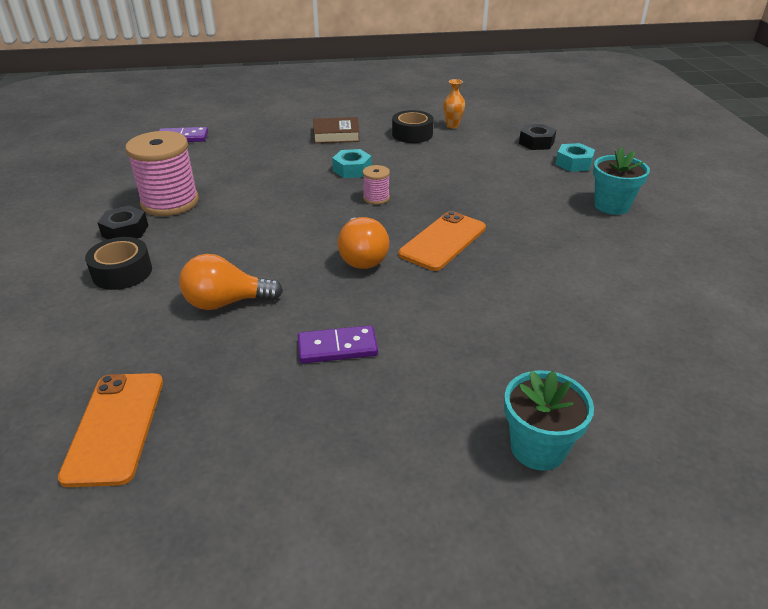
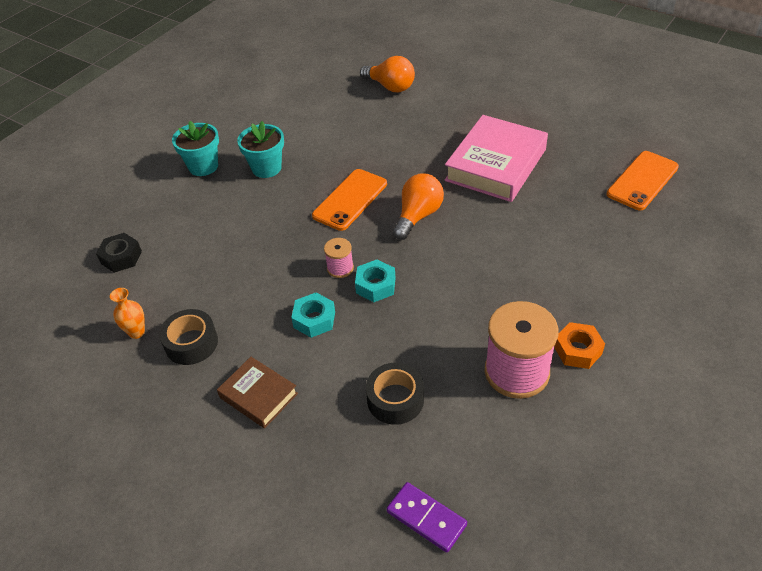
camera: 135 degrees left, 10 degrees up
black tape [85,237,152,290] -> black tape moved to [366,363,424,425]
black nut [97,206,148,239] -> orange nut [554,322,605,369]
orange light bulb [179,254,283,310] -> orange light bulb moved to [360,56,415,92]
purple domino [298,325,378,363] -> pink book [445,115,548,202]
orange phone [398,211,486,271] -> orange phone turned 45 degrees counterclockwise [312,169,387,231]
turquoise flower pot [504,370,594,471] -> turquoise flower pot moved to [237,121,284,178]
turquoise nut [555,143,595,172] -> turquoise nut moved to [355,260,396,302]

